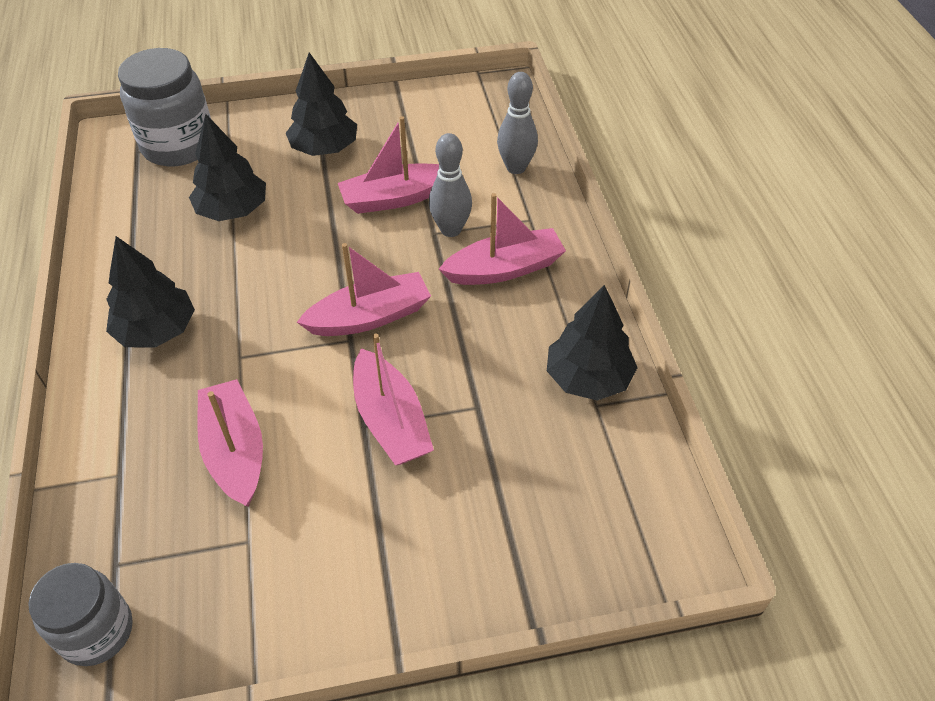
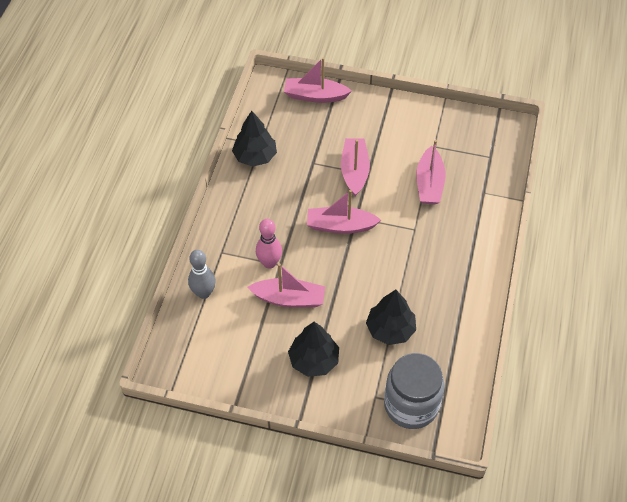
camera: 155 degrees left, 5 degrees up
grey jar [28,563,133,666] -> none
black tree [106,236,195,348] -> none
grey bowling pin [429,133,472,237] -> pink bowling pin [256,219,282,269]
pink boat [439,193,566,285] -> pink boat moved to [284,57,352,103]

